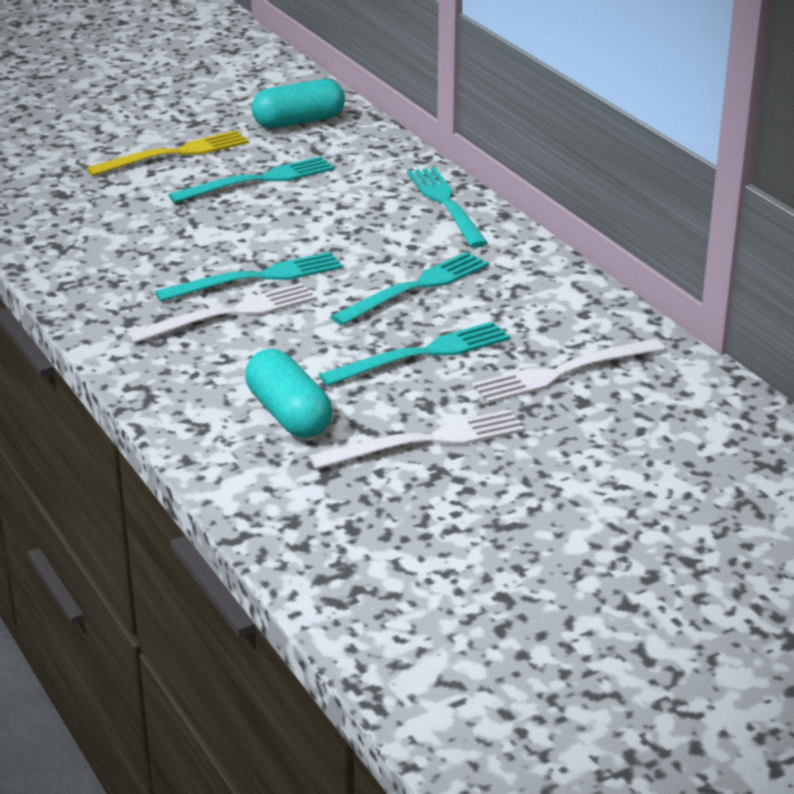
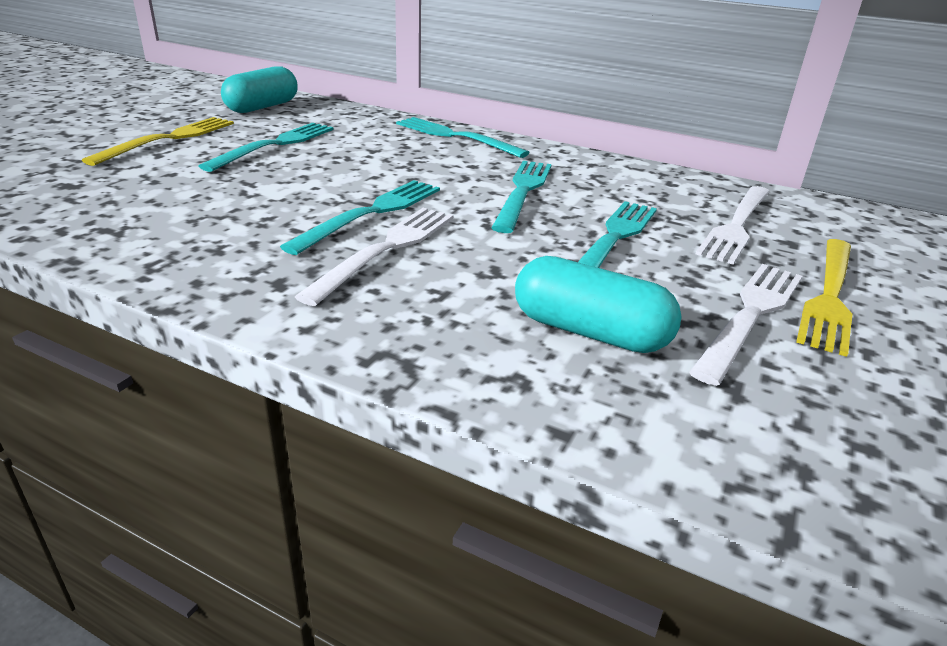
camera: 35 degrees left, 0 degrees up
none -> yellow fork [796,239,853,357]

